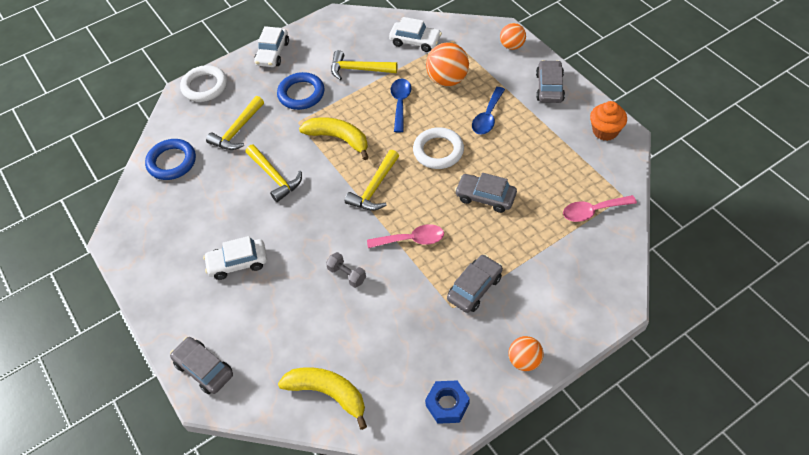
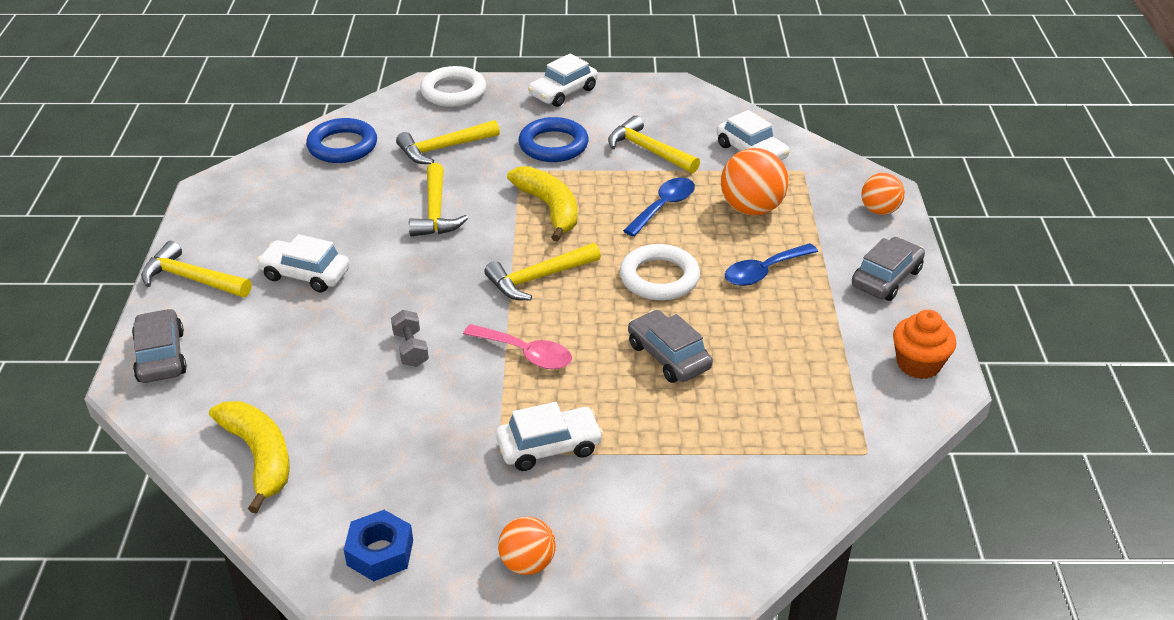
camera: 30 degrees right, 15 degrees down
grey car [447,254,503,313] -> white car [496,402,604,471]
pink spoon [563,195,637,222] -> none
none -> yellow hammer [141,241,252,297]

